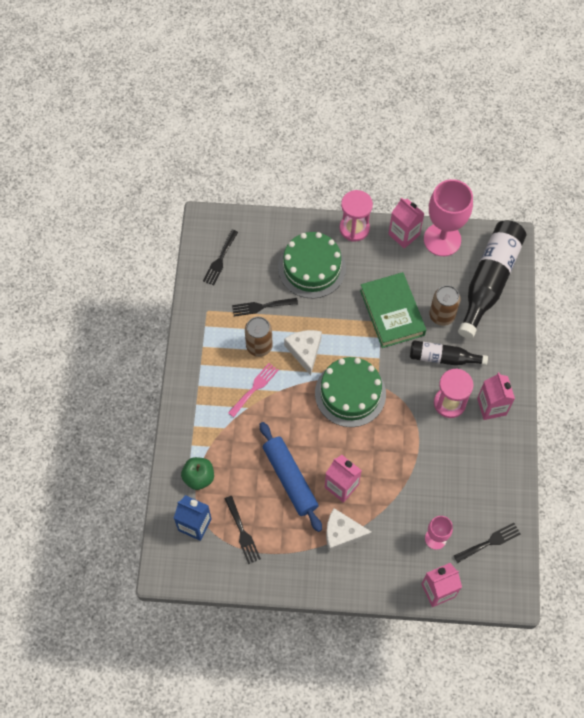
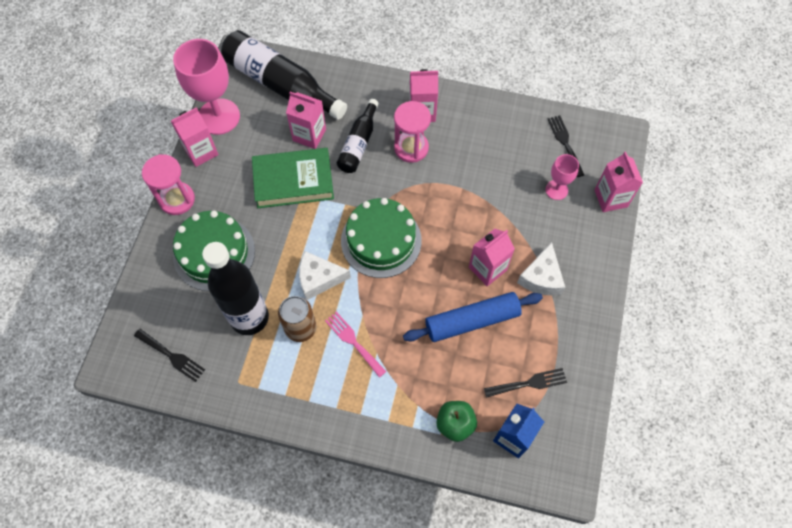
camera: 80 degrees left, 0 degrees up
black fork [232,298,298,317] -> black bottle [202,242,269,335]
brown can [429,285,460,326] -> pink carton [286,92,326,149]

